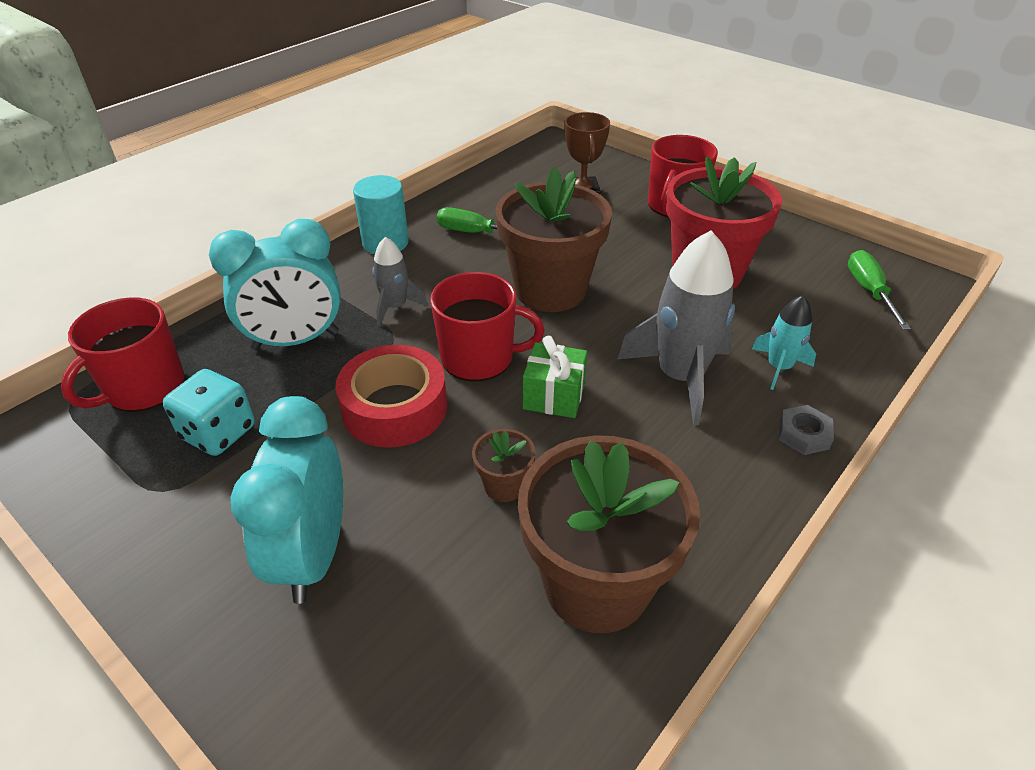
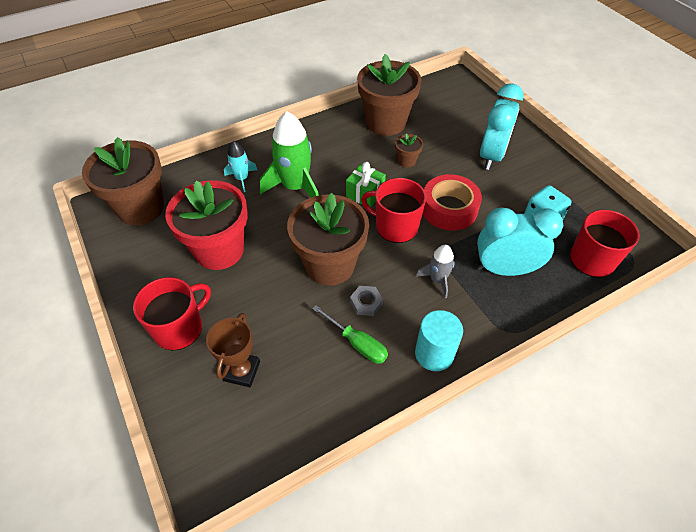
camera: 160 degrees left, 10 degrees up
grey rocket [618,230,735,425] -> green rocket [260,111,319,197]
grey nut [779,405,834,455] -> grey nut moved to [350,286,383,316]
green screwdriver [848,250,911,330] -> brown flower pot [82,137,164,225]

